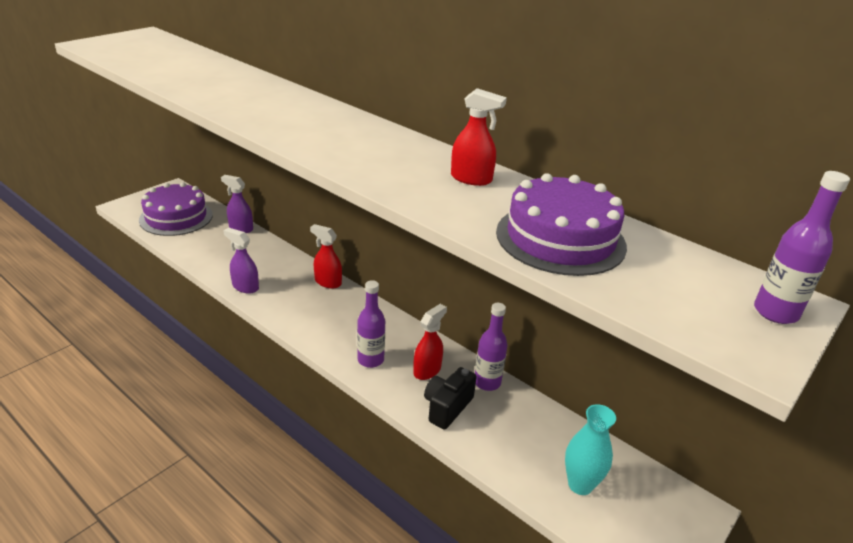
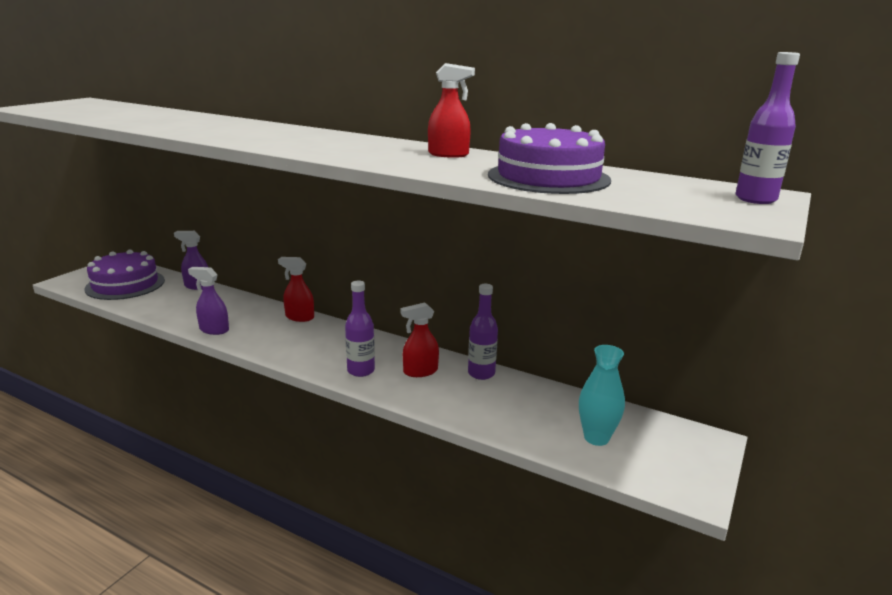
camera: 10 degrees left, 10 degrees down
red spray bottle [413,304,447,380] -> red spray bottle turned 135 degrees counterclockwise [401,303,439,377]
black camera [424,367,477,430] -> none

